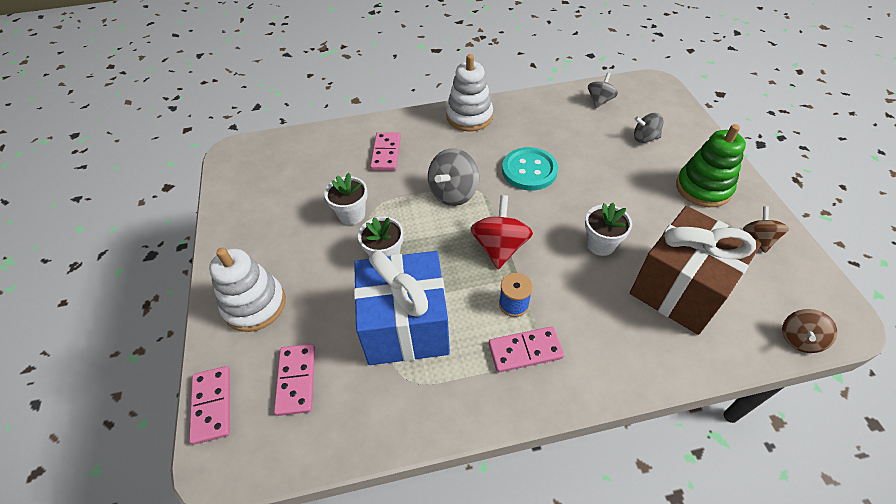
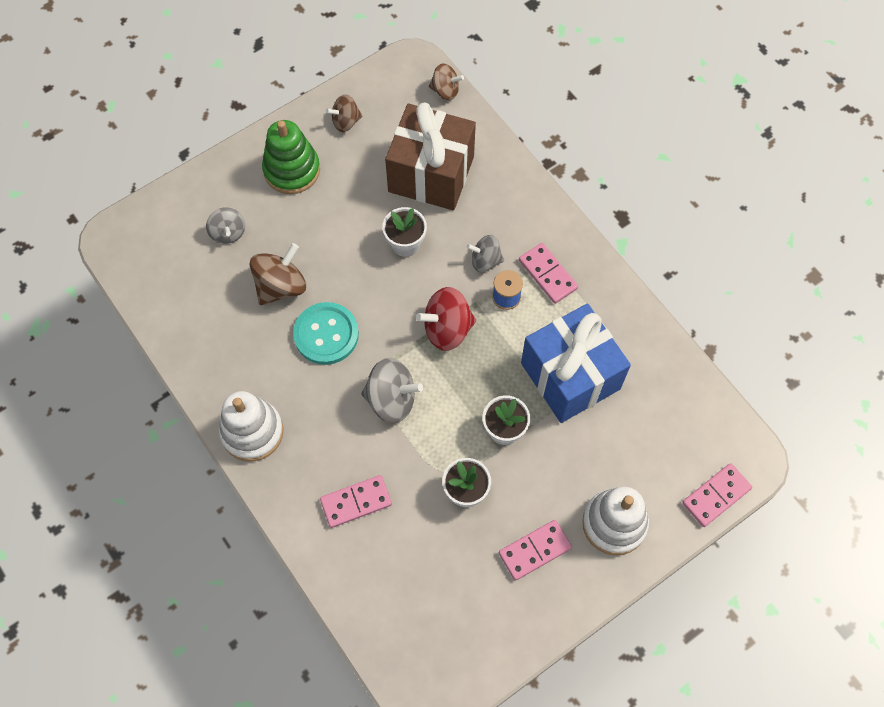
camera: 115 degrees left, 15 degrees up
pink domino [274,344,315,416] -> pink domino moved to [499,520,572,581]
grey spinning top [588,73,618,108] -> grey spinning top moved to [467,235,504,272]
none -> brown spinning top [249,243,306,305]

